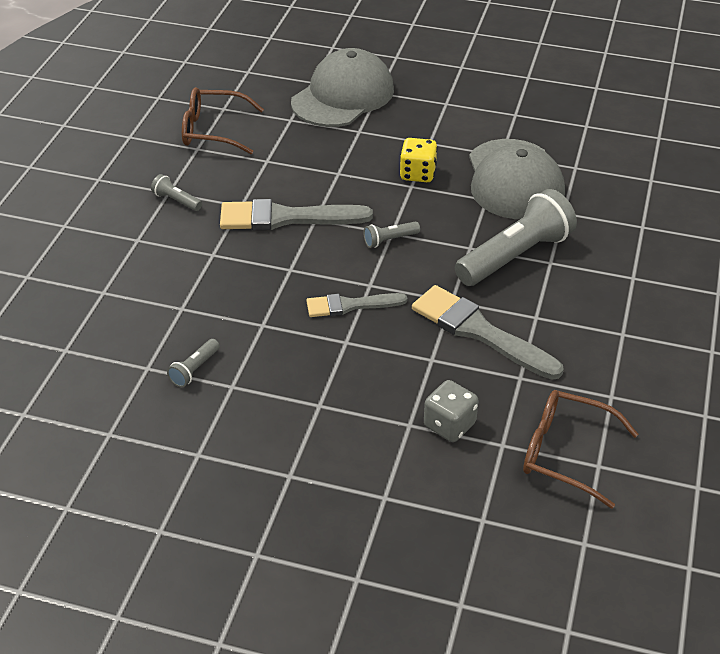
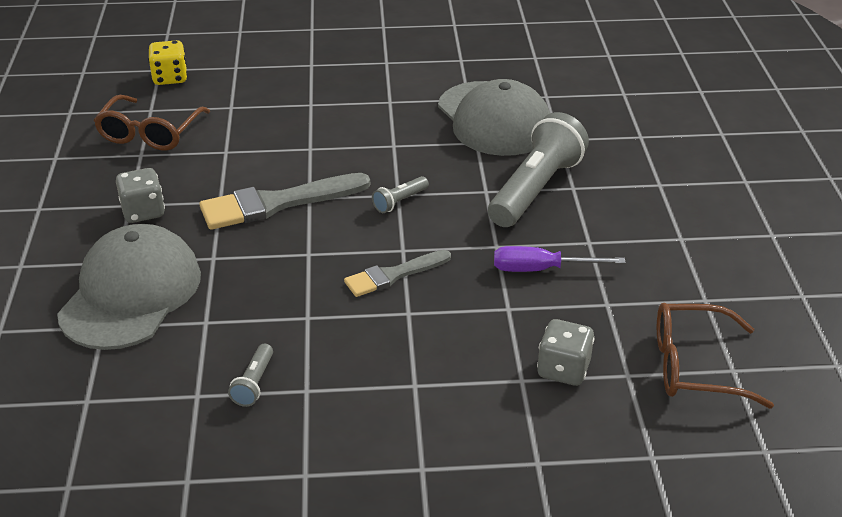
camera: 20 degrees left, 5 degrees down
grey flashlight [151,174,202,211] -> grey dice [116,168,165,223]
brown glasses [182,87,264,154] -> brown glasses turned 60 degrees counterclockwise [93,95,210,151]
grey cap [291,48,394,127] -> grey cap moved to [57,224,201,350]
yellow dice [400,138,438,182] -> yellow dice moved to [148,40,187,85]
grey brush [412,285,564,380] -> purple screwdriver [494,246,626,272]

